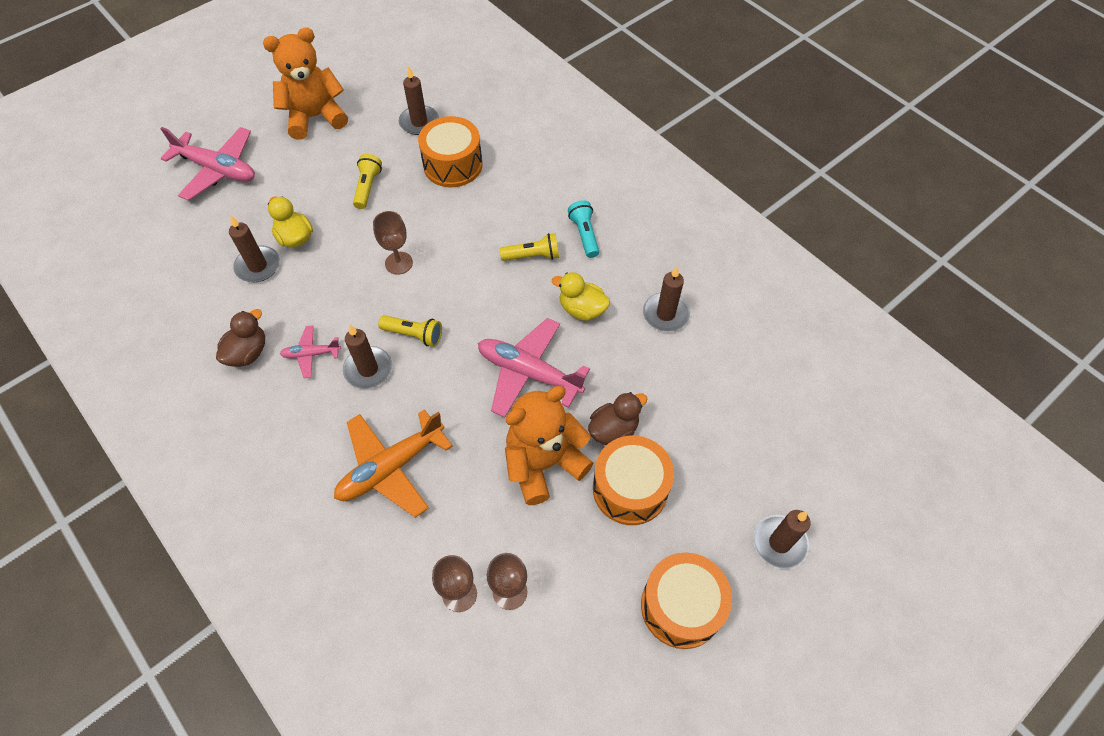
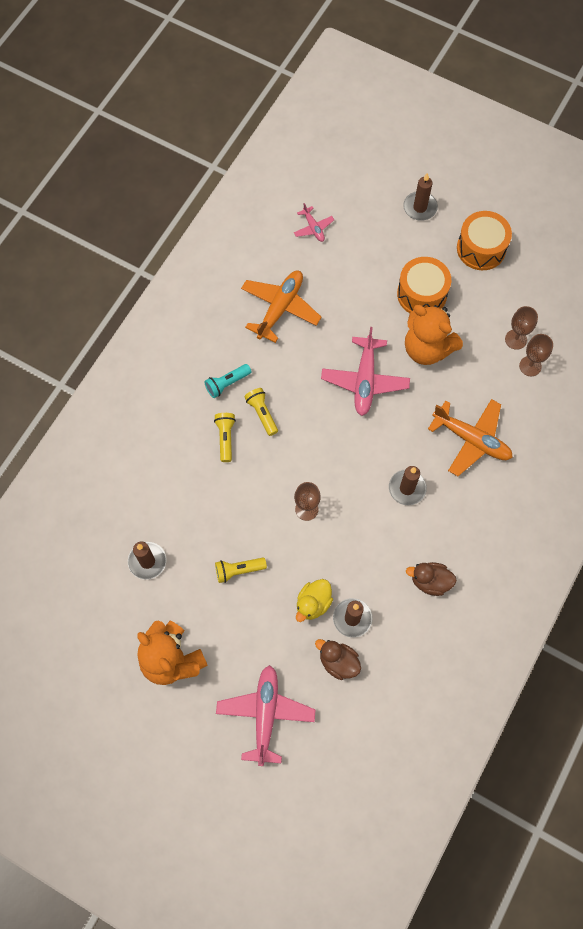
camera: 110 degrees left, 10 degrees up
pink plane [280,325,341,378] -> pink plane moved to [294,203,334,242]
yellow flashlight [378,315,442,347] -> yellow flashlight moved to [214,413,236,462]
orange drum [418,116,483,187] -> none
yellow duck [552,272,610,321] -> none
brown duck [588,392,647,445] -> brown duck moved to [315,639,361,680]
brown candle [643,266,690,332] -> orange plane [241,271,322,343]

